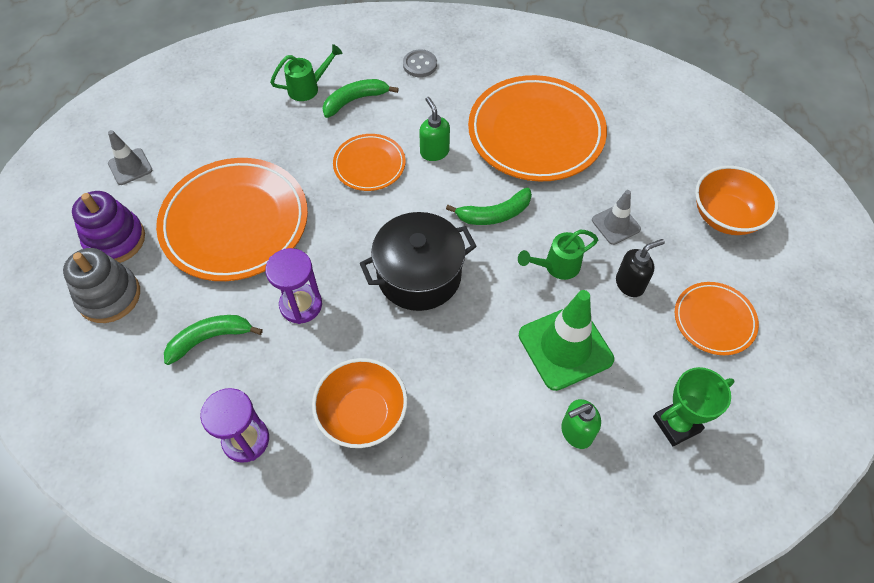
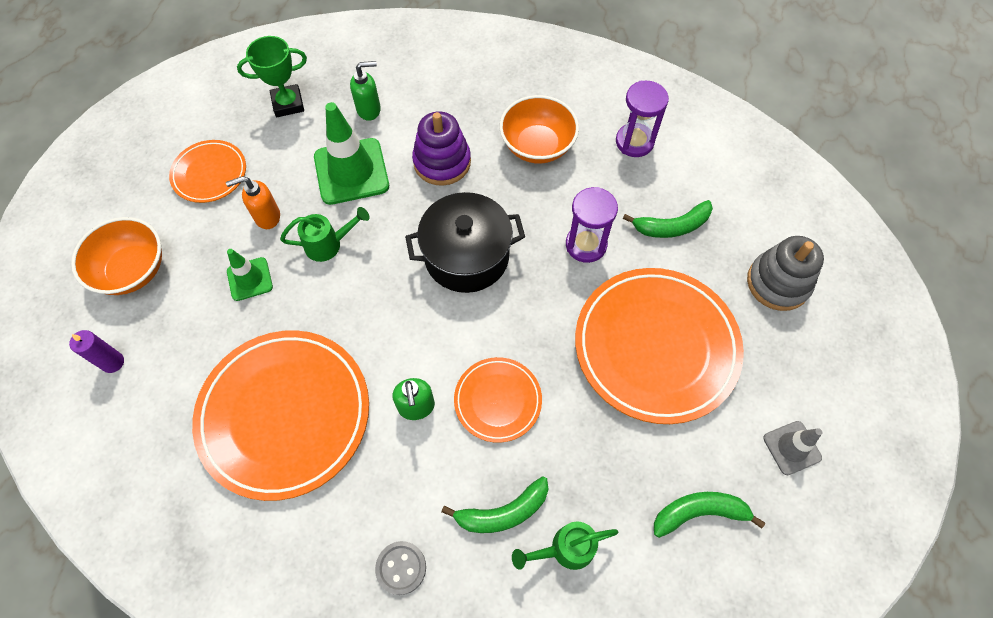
camera: 170 degrees left, 5 degrees up
purple stacking toy [72,191,145,263] -> purple stacking toy moved to [412,111,471,186]
green banana [446,188,532,225] -> green banana moved to [654,492,765,538]
grey traffic cone [592,190,641,245] -> green traffic cone [227,249,273,301]
black soap dispenser [616,239,665,297] -> orange soap dispenser [226,176,280,229]
none -> purple candle [69,330,124,373]

